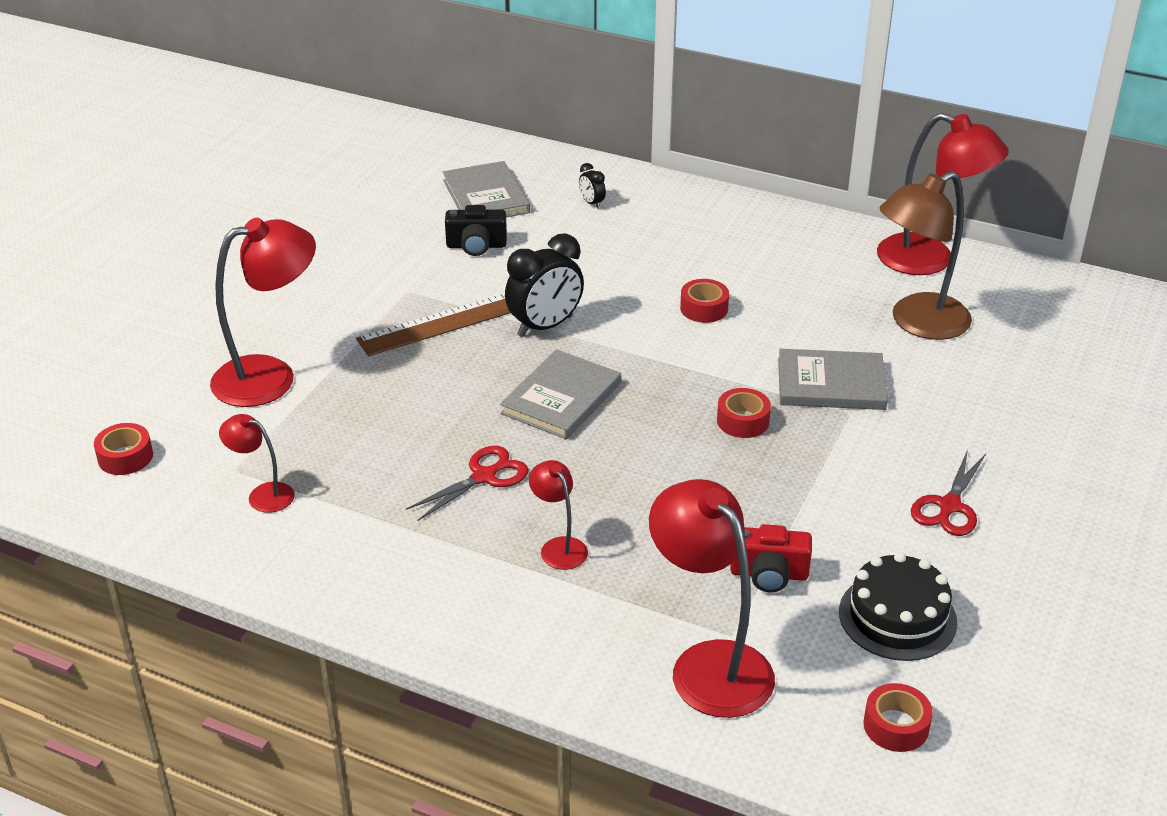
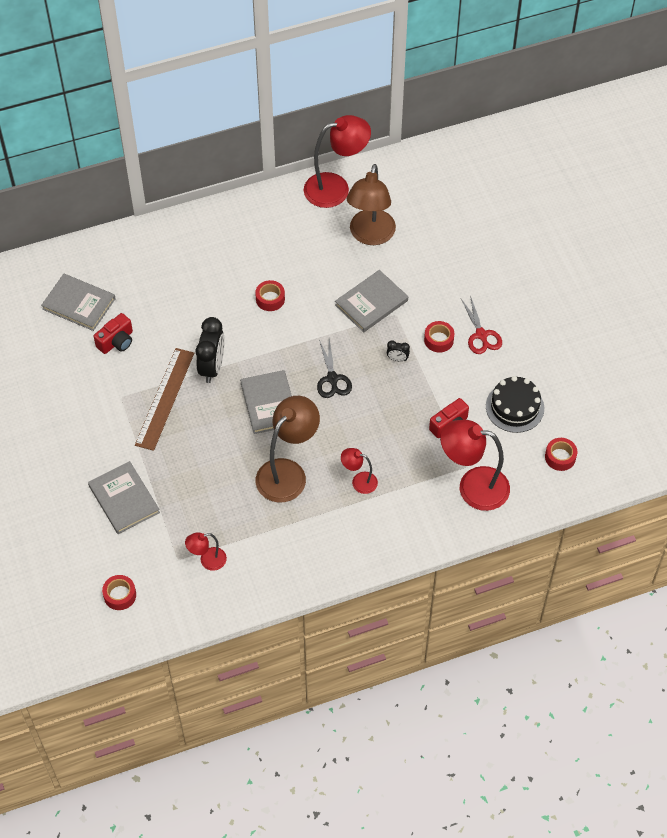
camera: 45 degrees left, 20 degrees up
red lamp [210,218,316,407] -> grey book [88,461,160,534]
red scissors [406,446,529,521] -> brown lamp [256,396,320,502]
black camera [445,205,507,256] -> red camera [94,313,133,354]
black clock [579,163,606,209] -> black clock moved to [387,340,410,361]
red tape [717,388,771,438] -> red tape moved to [424,321,454,353]
none -> black scissors [317,339,352,398]

